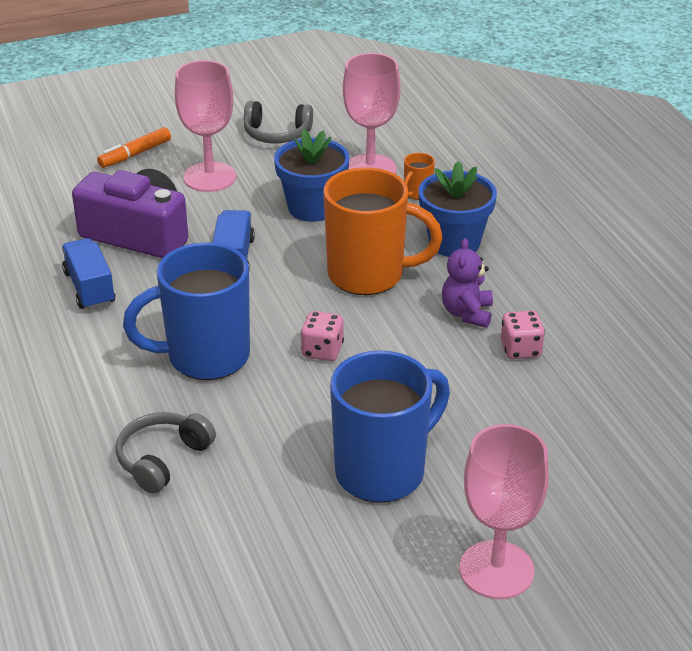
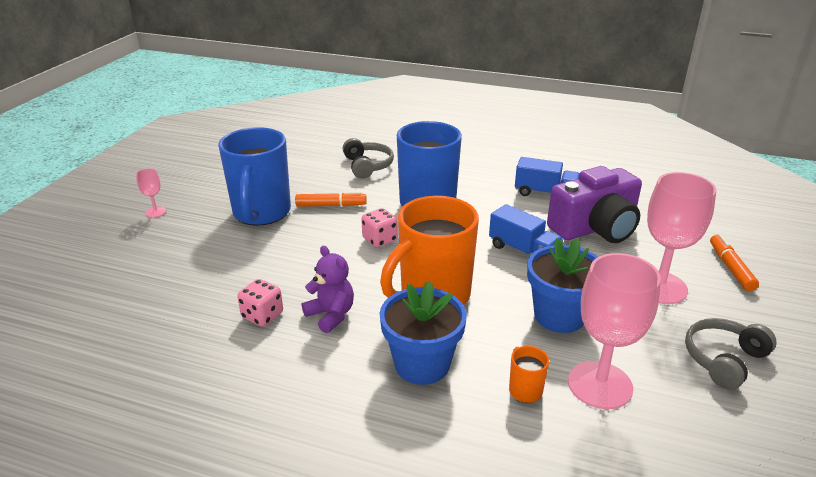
camera: 130 degrees right, 5 degrees down
pink goblet [460,424,549,599] -> pink goblet [136,168,166,217], size x0.45
none -> orange marker [295,191,367,207]

